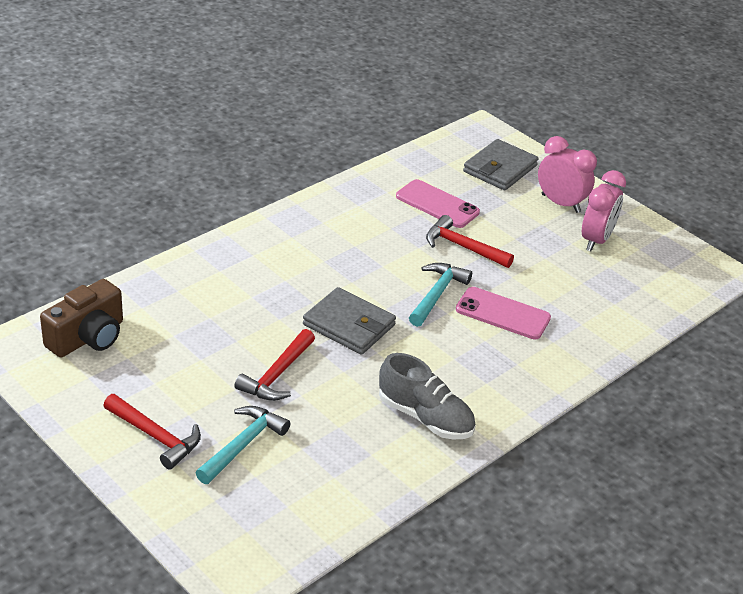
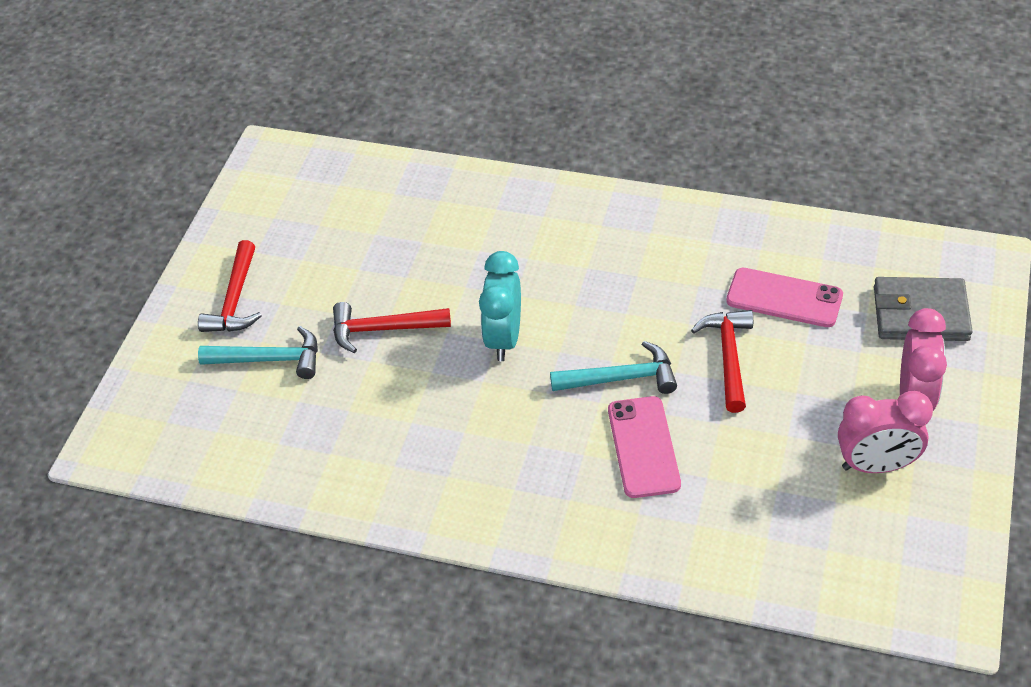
camera: 65 degrees right, 10 degrees up
brown camera [40,279,123,357] -> none
grey wallet [303,287,396,355] -> turquoise clock [479,251,521,361]
grey shoe [379,353,476,439] -> none
pink phone [396,179,480,228] -> pink phone turned 75 degrees counterclockwise [726,268,843,327]

